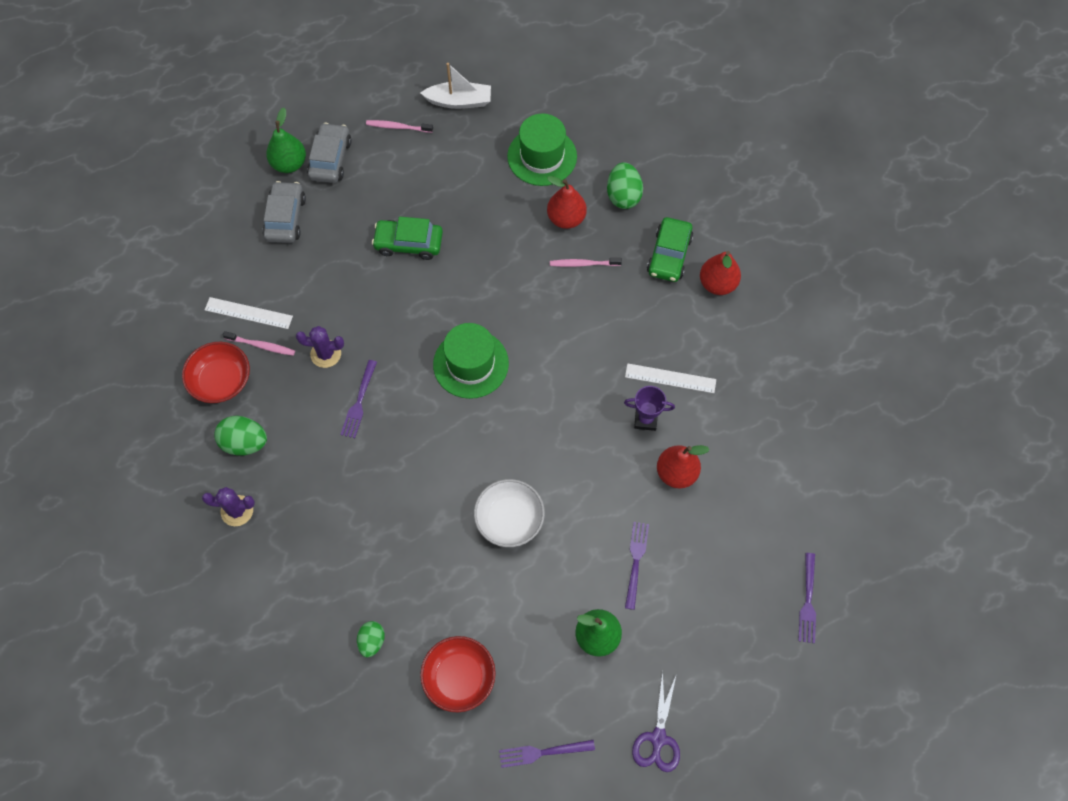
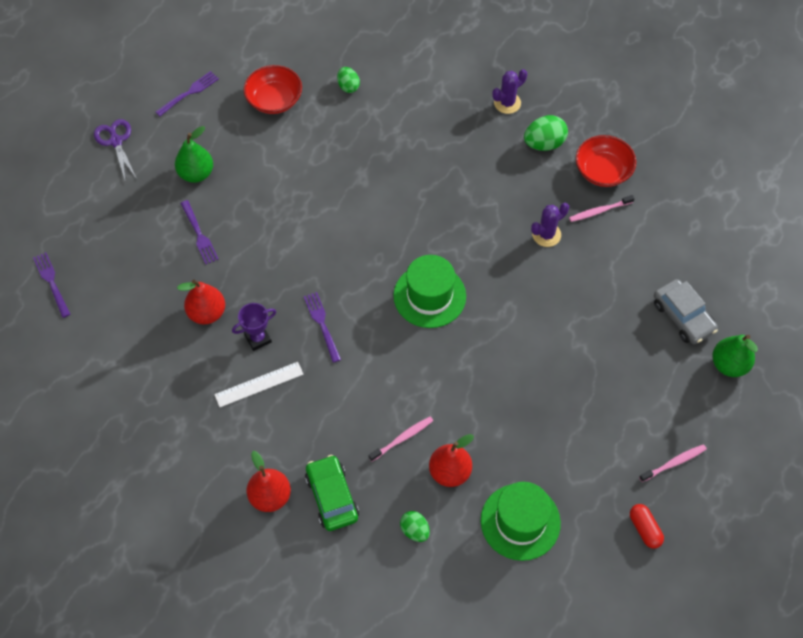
camera: 145 degrees right, 5 degrees down
white ruler [205,297,293,329] -> none
grey car [307,123,352,183] -> none
purple fork [340,360,377,438] -> purple fork moved to [304,292,341,363]
green car [372,217,443,260] -> none
white boat [421,63,491,109] -> red capsule [630,504,664,549]
white bowl [474,479,545,547] -> none
green egg [607,162,643,209] -> green egg [400,511,430,542], size x0.64

